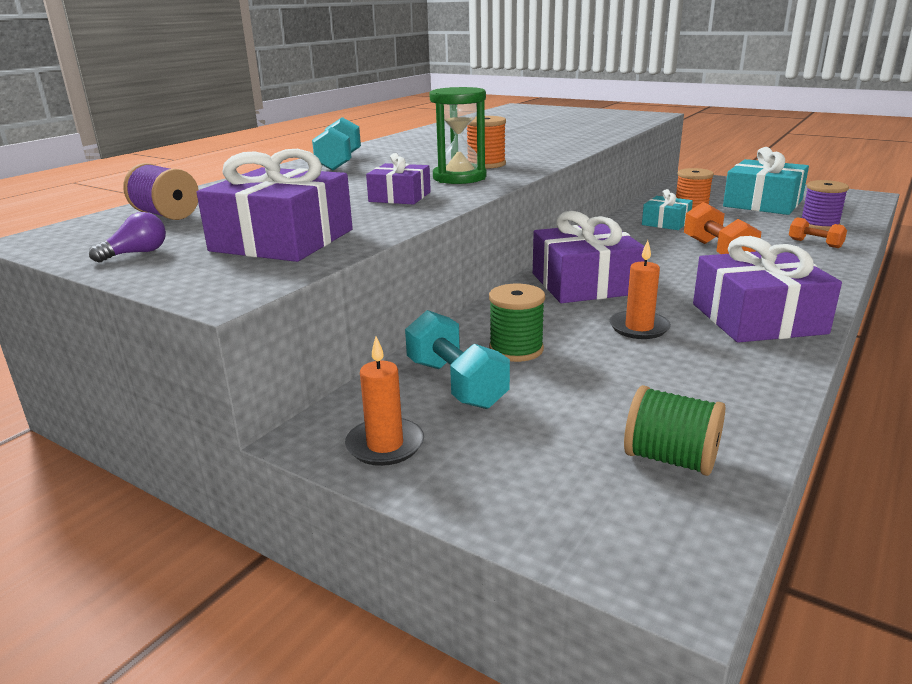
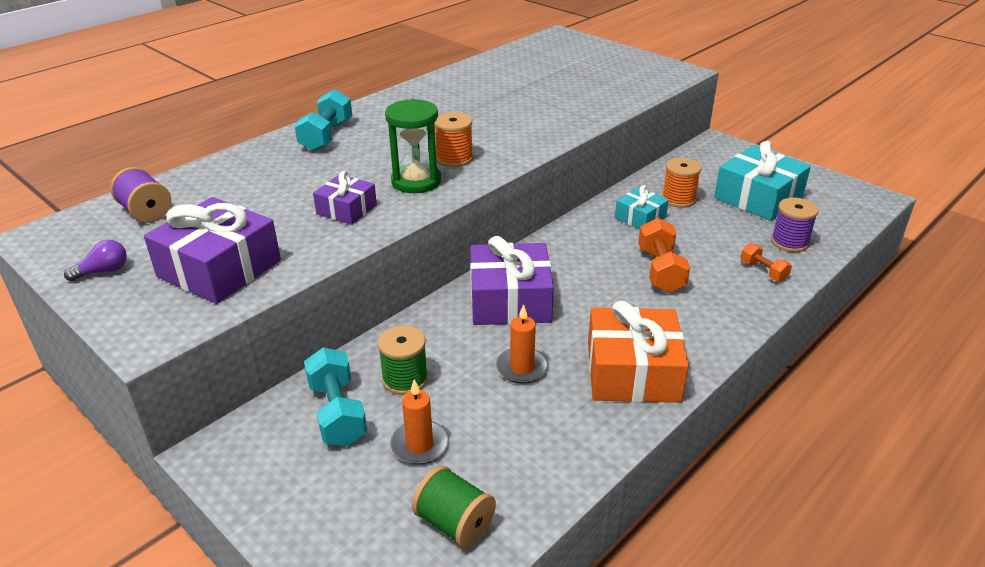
camera: 10 degrees right, 10 degrees up
orange candle [345,336,424,466] -> orange candle moved to [390,379,449,465]
purple gift [693,236,842,343] -> orange gift [588,301,689,403]

